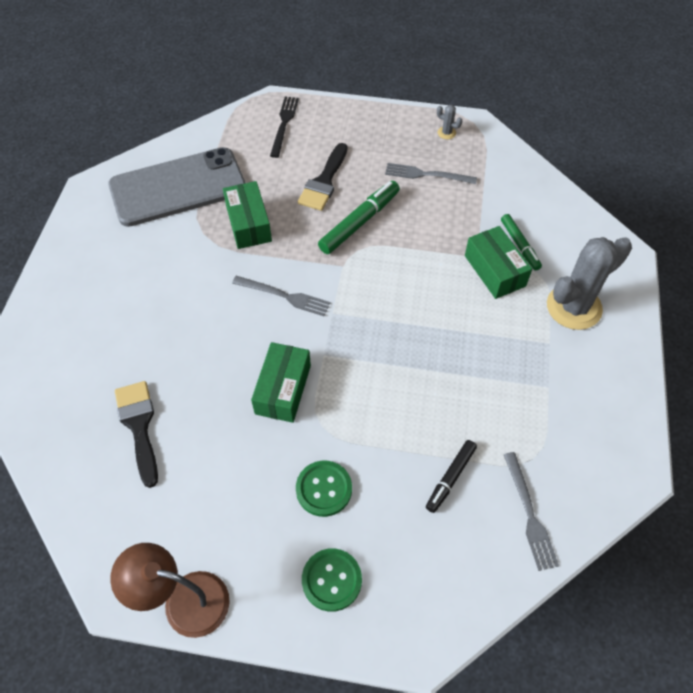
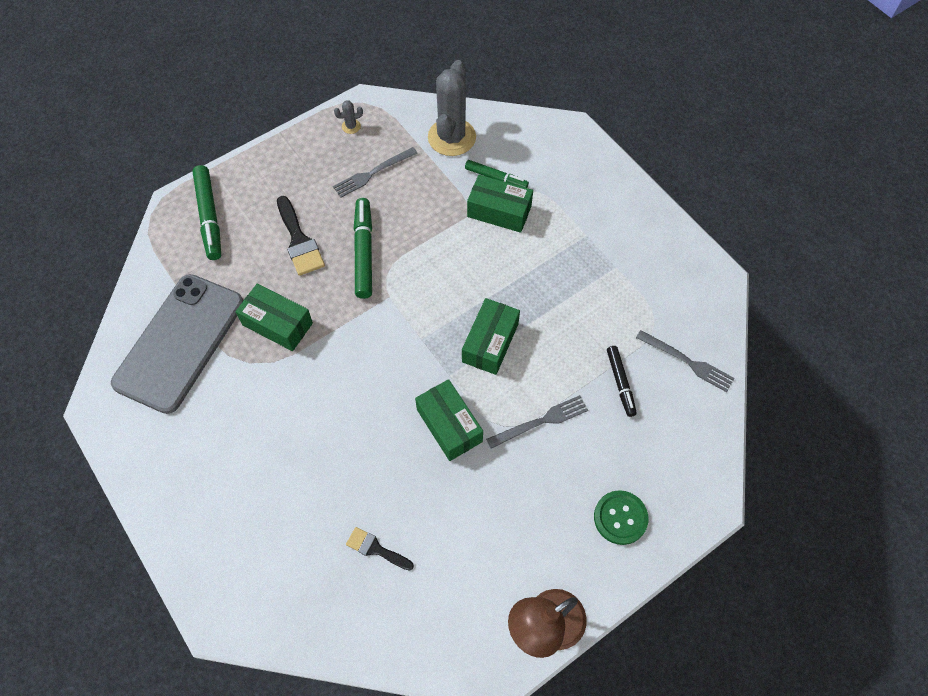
camera: 45 degrees left, 5 degrees up
black brush [115,381,158,488] -> black brush [346,527,414,571], size x0.62
grey fork [232,276,330,316] -> grey fork moved to [486,395,588,449]
black fork [270,97,299,158] -> green marker [192,165,221,260]
green button [296,461,352,517] -> none
grey cactus [547,237,632,330] -> grey cactus moved to [428,60,476,156]
none -> green box [462,298,520,375]

